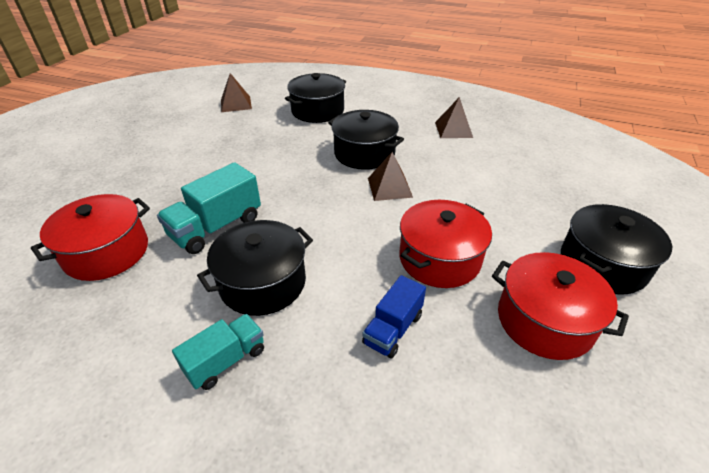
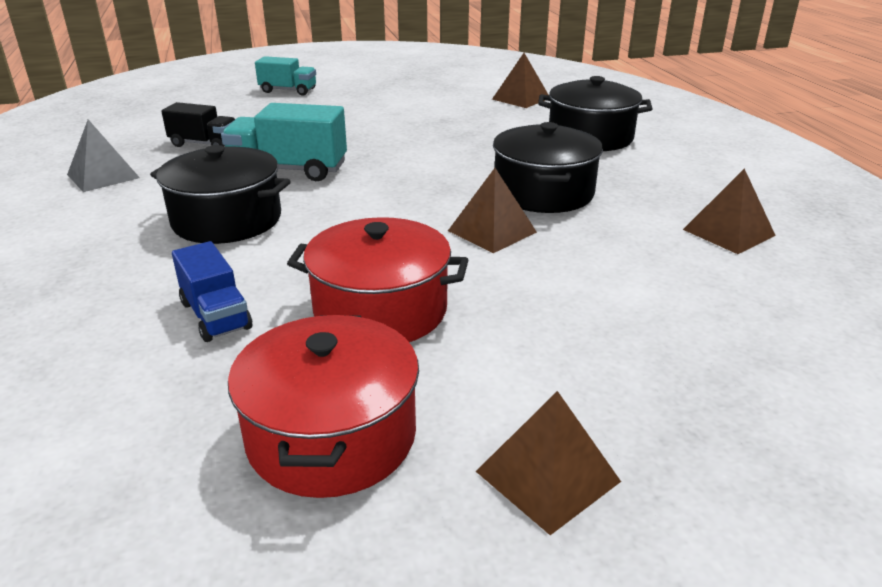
camera: 55 degrees right, 10 degrees down
red pot [31,194,150,281] -> black truck [161,102,235,147]
turquoise truck [172,314,264,390] -> turquoise truck moved to [255,56,316,96]
blue truck [362,275,426,358] -> blue truck turned 120 degrees counterclockwise [172,241,252,342]
black pot [561,204,672,295] -> brown pyramid [476,391,621,535]
none -> grey pyramid [67,120,140,192]

